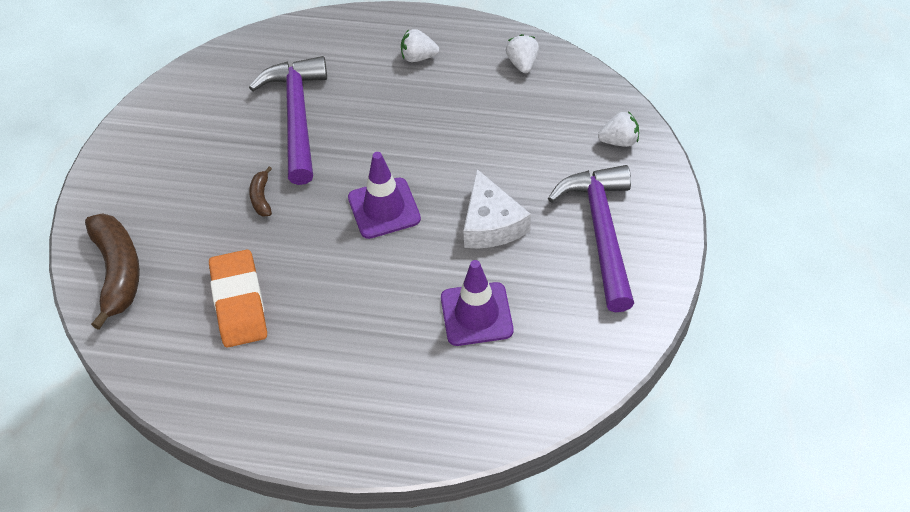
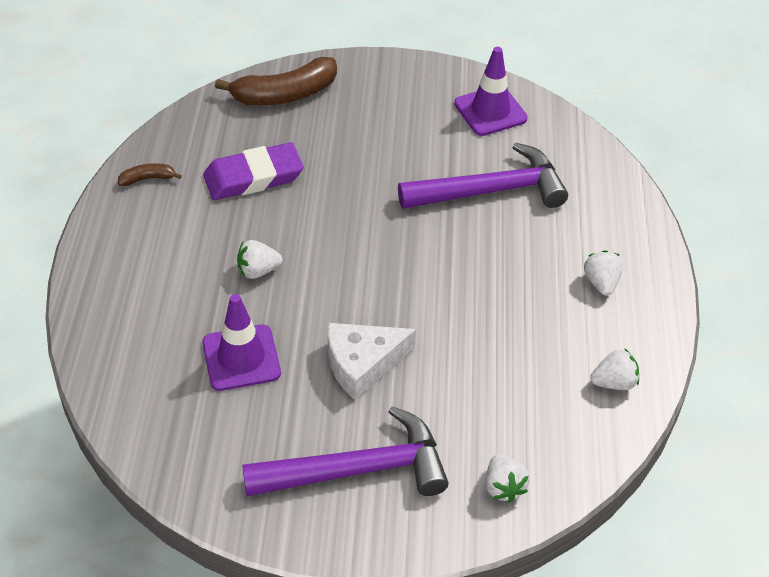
camera: 80 degrees right, 5 degrees down
orange eraser [209,249,267,348] -> purple eraser [203,142,304,200]
brown banana [249,166,272,217] -> brown banana moved to [118,163,182,186]
purple traffic cone [348,152,421,239] -> purple traffic cone moved to [454,47,528,136]
none -> white strawberry [237,240,282,279]

